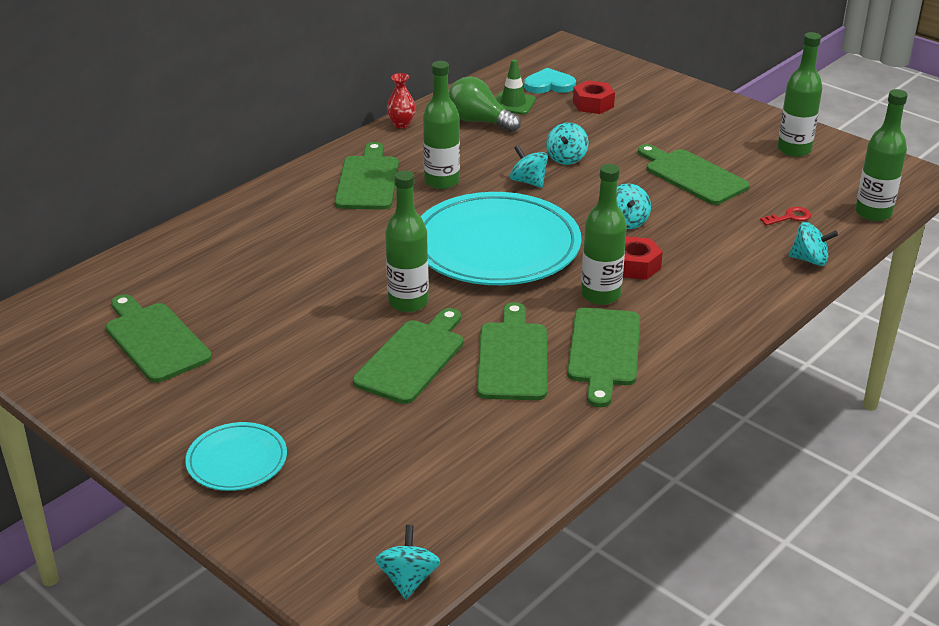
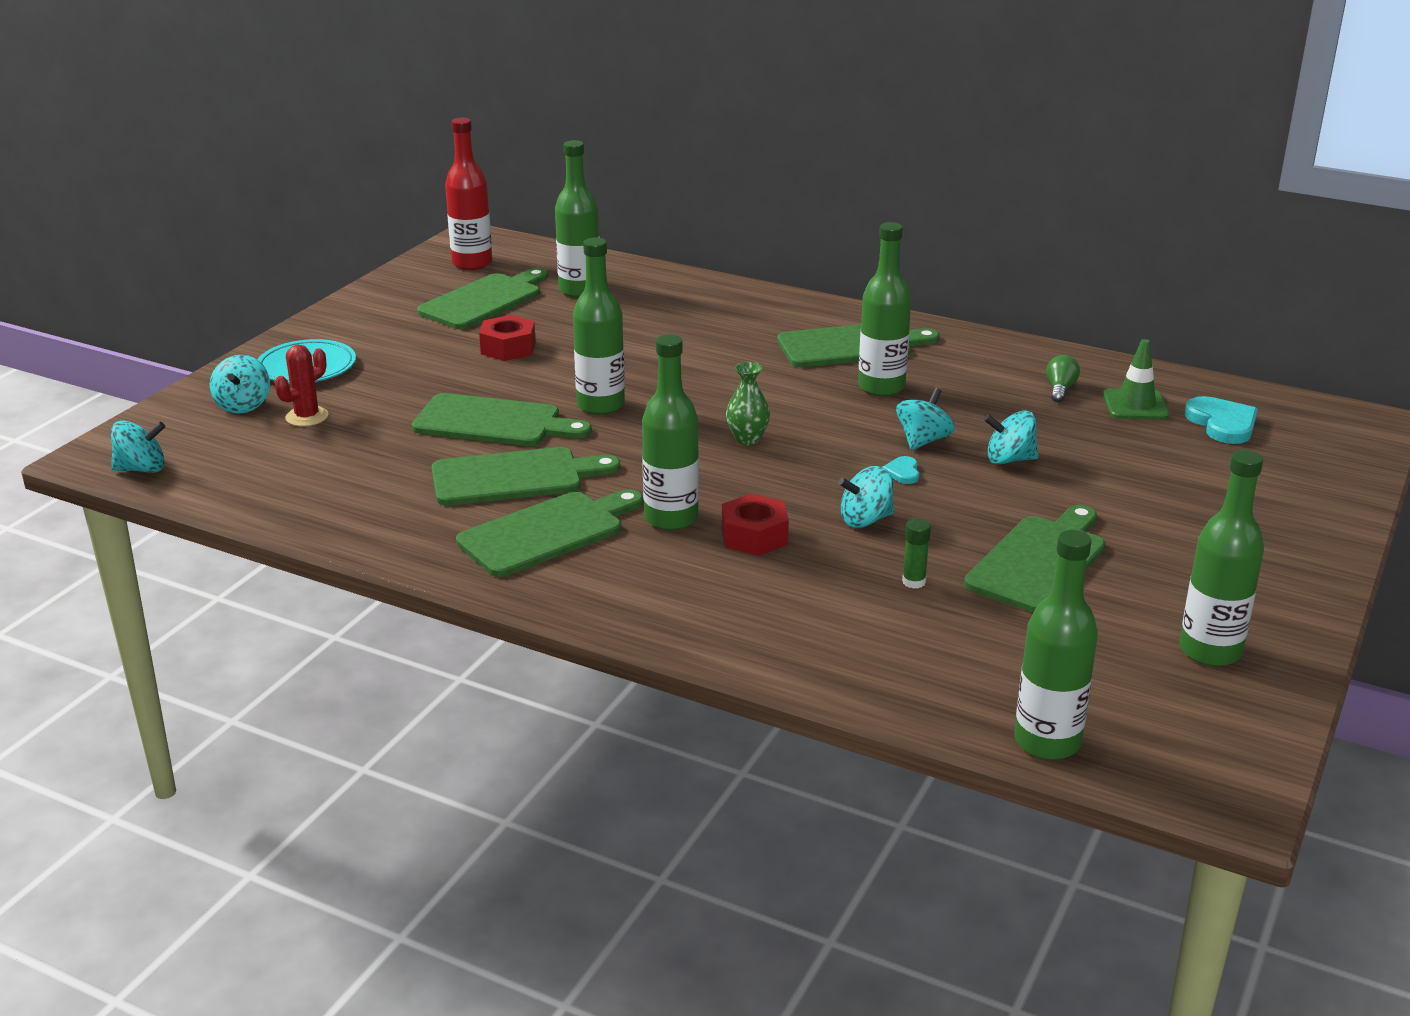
camera: 75 degrees right, 5 degrees down
red vase [387,73,416,129] -> none
turquoise plate [420,192,581,285] -> green vase [726,362,770,445]
green light bulb [449,76,521,132] -> green light bulb [1046,355,1080,402], size x0.52
green cutting board [567,308,640,407] -> green cutting board turned 150 degrees clockwise [456,489,643,577]
red nut [573,81,615,114] -> red nut moved to [479,315,536,361]
red key [760,207,811,226] -> none
turquoise spinning top [789,222,838,266] -> turquoise spinning top moved to [210,355,270,414]
none -> red cactus [275,345,329,426]
none -> red bottle [445,118,492,270]
none -> green bottle [555,140,599,298]
none -> turquoise heart [883,456,919,484]
none -> green glue stick [902,519,931,589]

